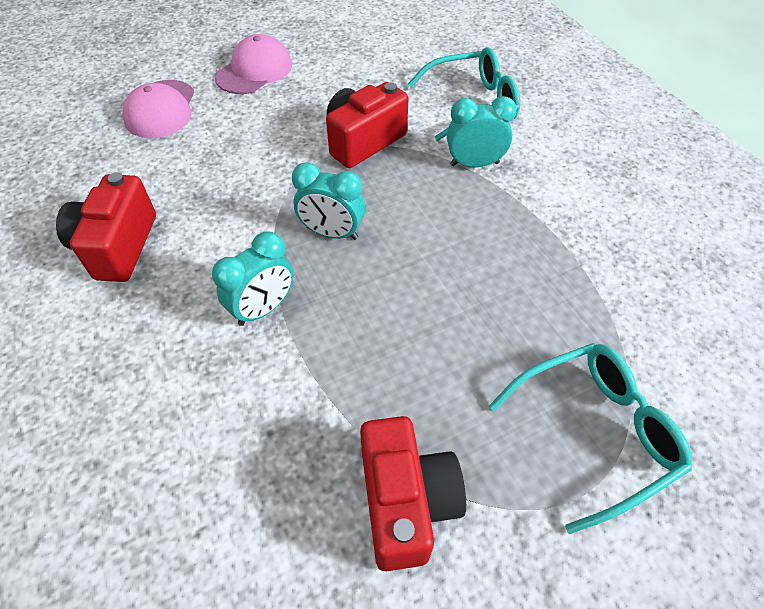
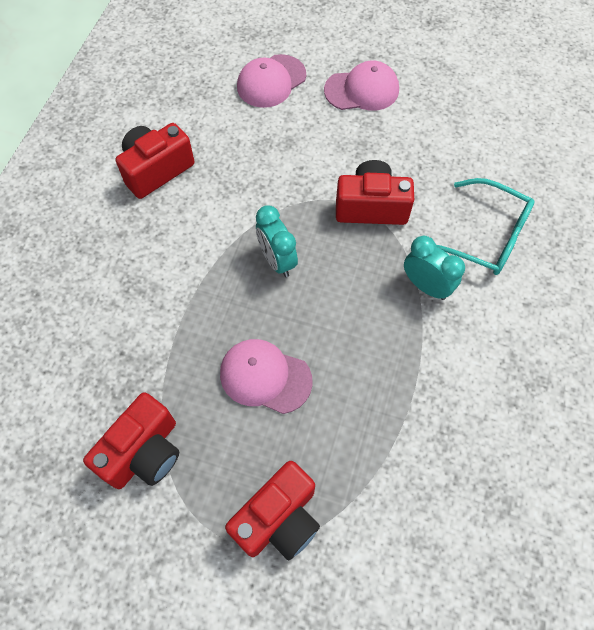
camera: 45 degrees right, 10 degrees up
turquoise clock [212,232,294,326] -> none
turquoise glasses [489,343,692,534] -> red camera [225,461,320,560]
none -> pink cap [220,339,313,414]

